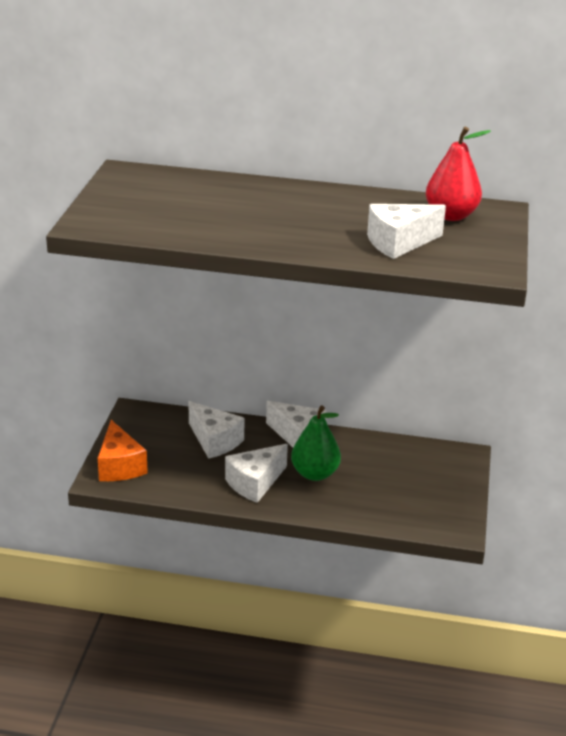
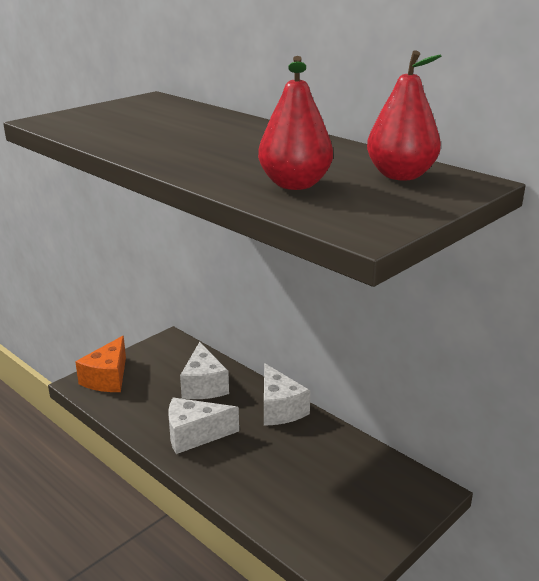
camera: 35 degrees right, 5 degrees down
green pear [291,406,341,481] -> none
white cheese [367,204,446,259] -> red pear [258,56,333,190]

